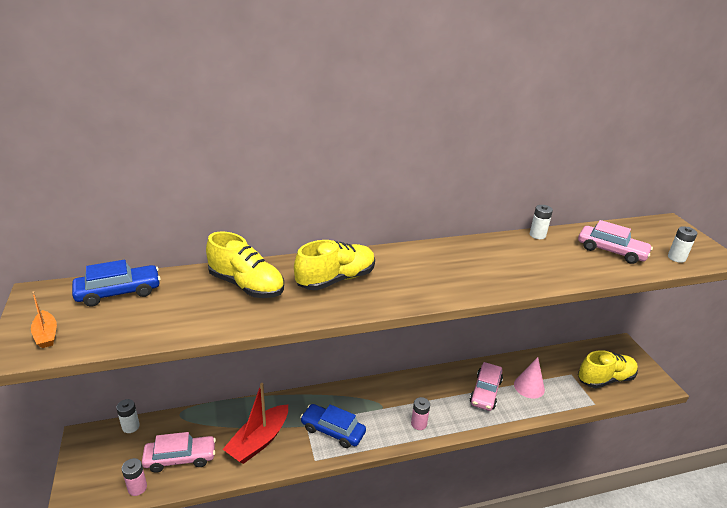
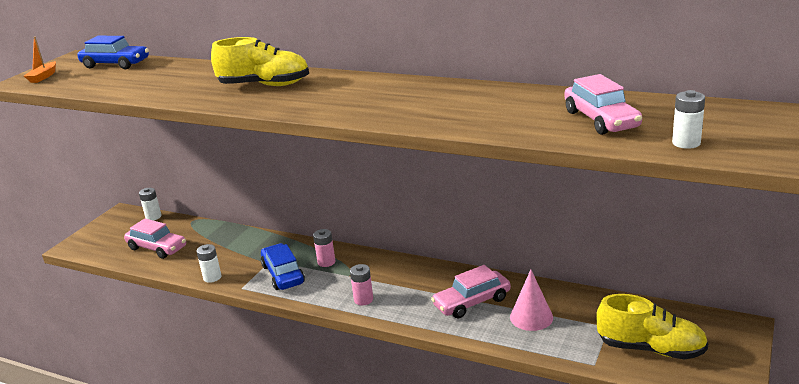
camera: 45 degrees right, 5 degrees down
pink battery [122,458,147,496] -> pink battery moved to [313,229,335,267]
yellow shoe [206,231,284,298] -> none
red boat [223,383,288,464] -> none
white battery [529,205,553,239] -> white battery moved to [197,244,221,283]

